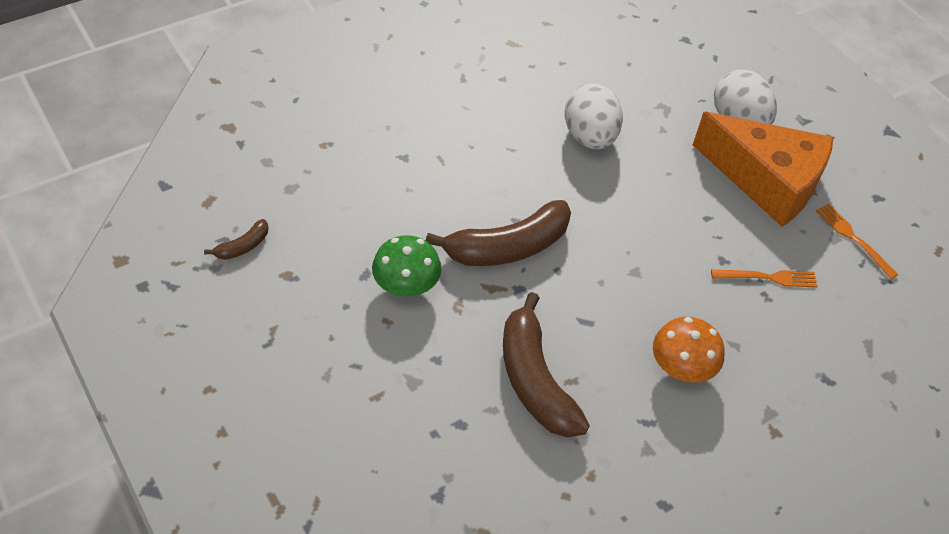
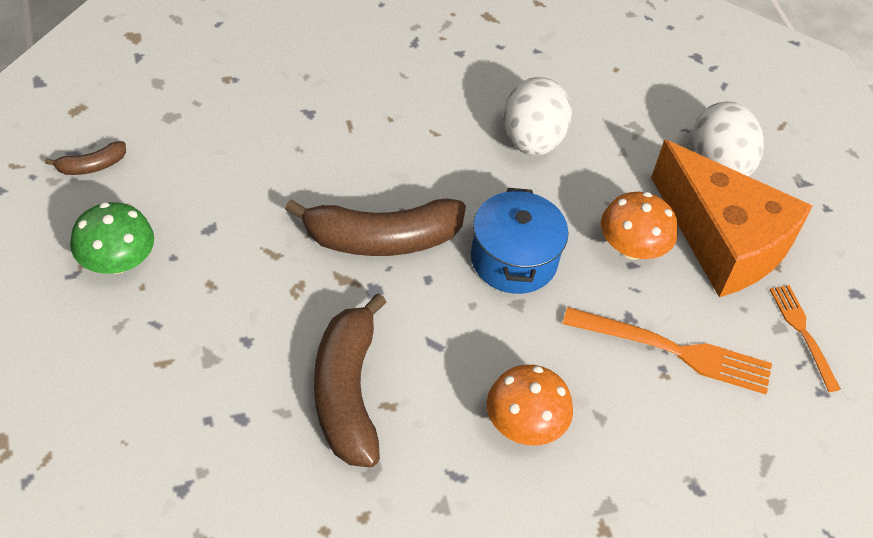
camera: 15 degrees right, 0 degrees up
green mushroom [372,235,442,296] -> green mushroom moved to [70,202,154,274]
orange fork [711,270,818,288] -> orange fork [563,307,772,394], size x1.62
none -> blue pot [471,188,568,294]
none -> orange mushroom [601,192,678,260]

